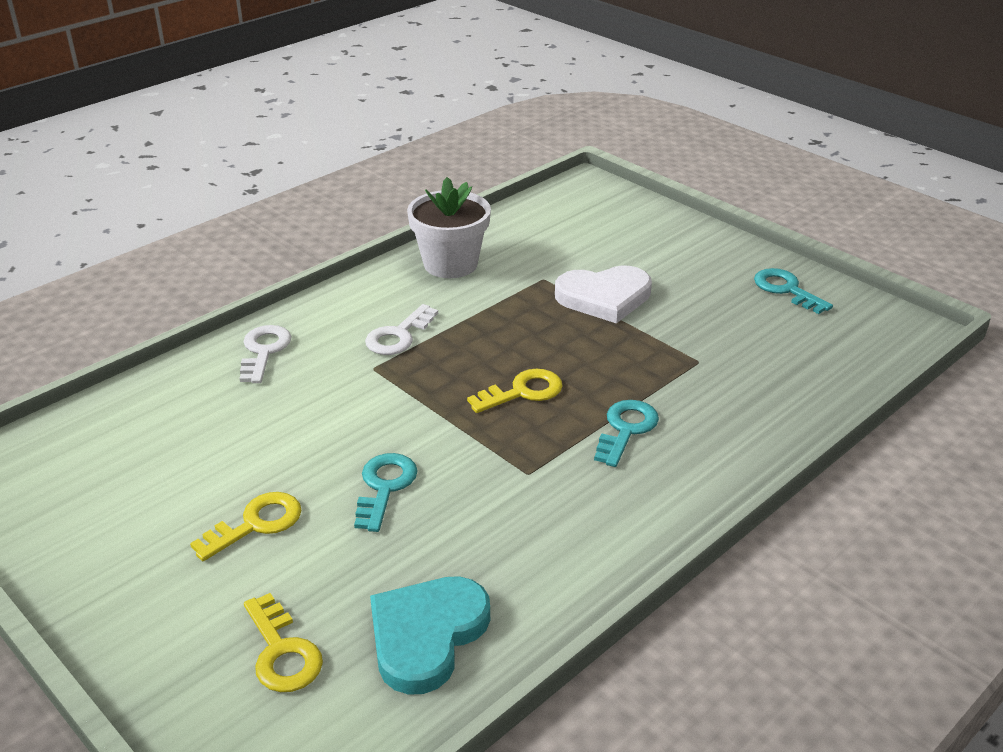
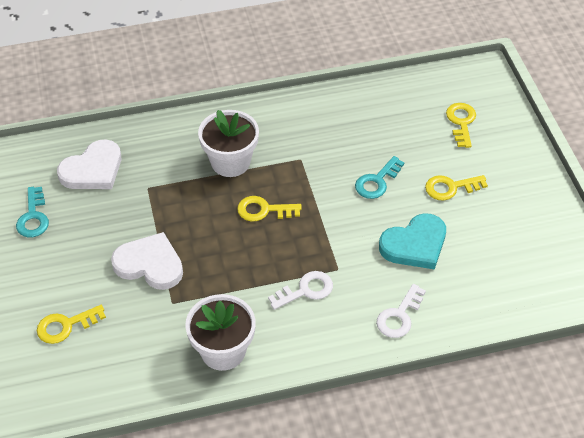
camera: 150 degrees left, 15 degrees up
turquoise heart [370,576,490,695] -> turquoise heart moved to [379,213,446,270]
turquoise key [594,400,659,467] -> white flower pot [198,110,259,177]
none -> yellow key [37,305,106,344]
none -> white heart [57,139,121,189]

